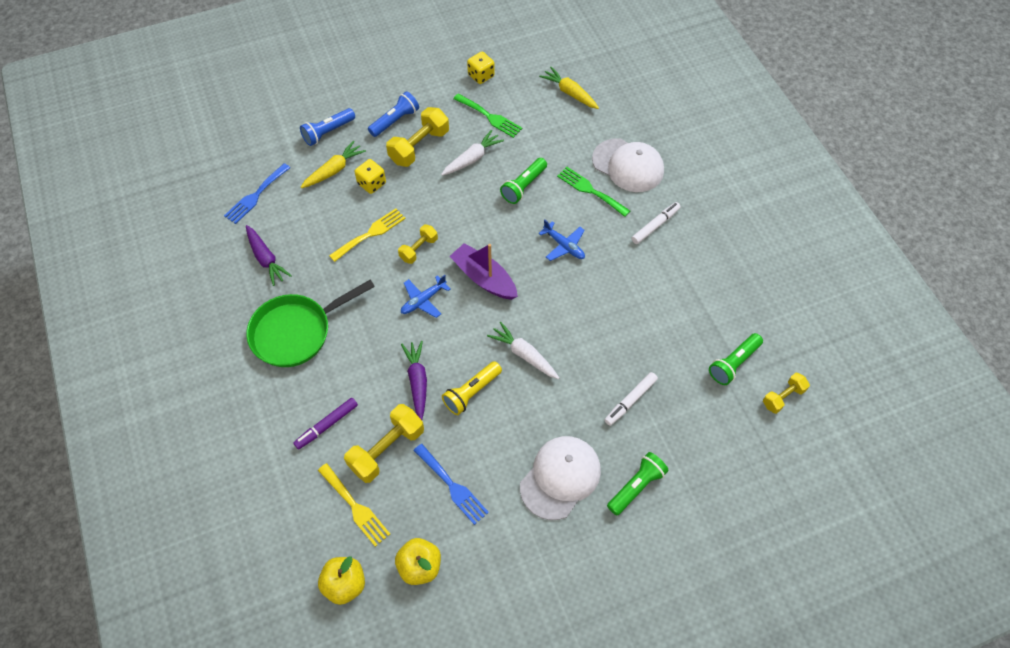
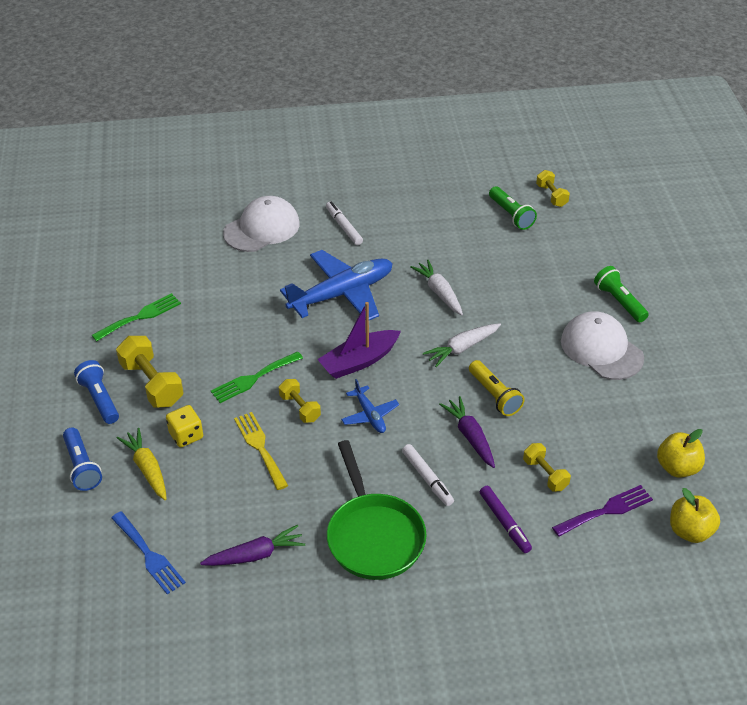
camera: 75 degrees left, 15 degrees down
yellow fork [318,463,390,547] -> purple fork [552,485,653,537]
yellow dumbbell [344,404,424,483] -> yellow dumbbell [523,443,571,492], size x0.59
purple carrot [401,341,427,420] -> purple carrot turned 60 degrees clockwise [439,396,495,468]
blue fork [413,444,489,525] -> none
white carrot [441,130,504,176] -> white carrot moved to [410,260,463,315]
yellow dice [467,52,495,84] -> none
green flashlight [500,158,547,204] -> none
yellow carrot [539,67,599,109] -> none
blue plane [539,220,585,261] -> blue plane [280,250,393,320], size x2.05
green fork [557,167,630,217] -> green fork moved to [211,351,303,403]
white marker [605,372,658,426] -> white marker moved to [402,444,454,506]

